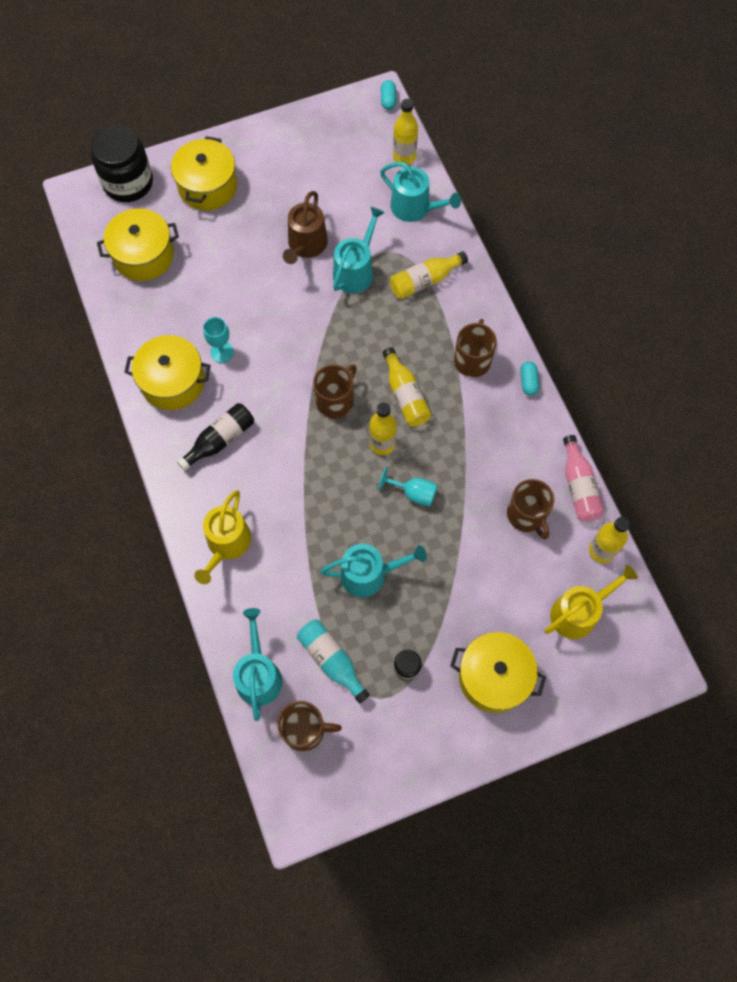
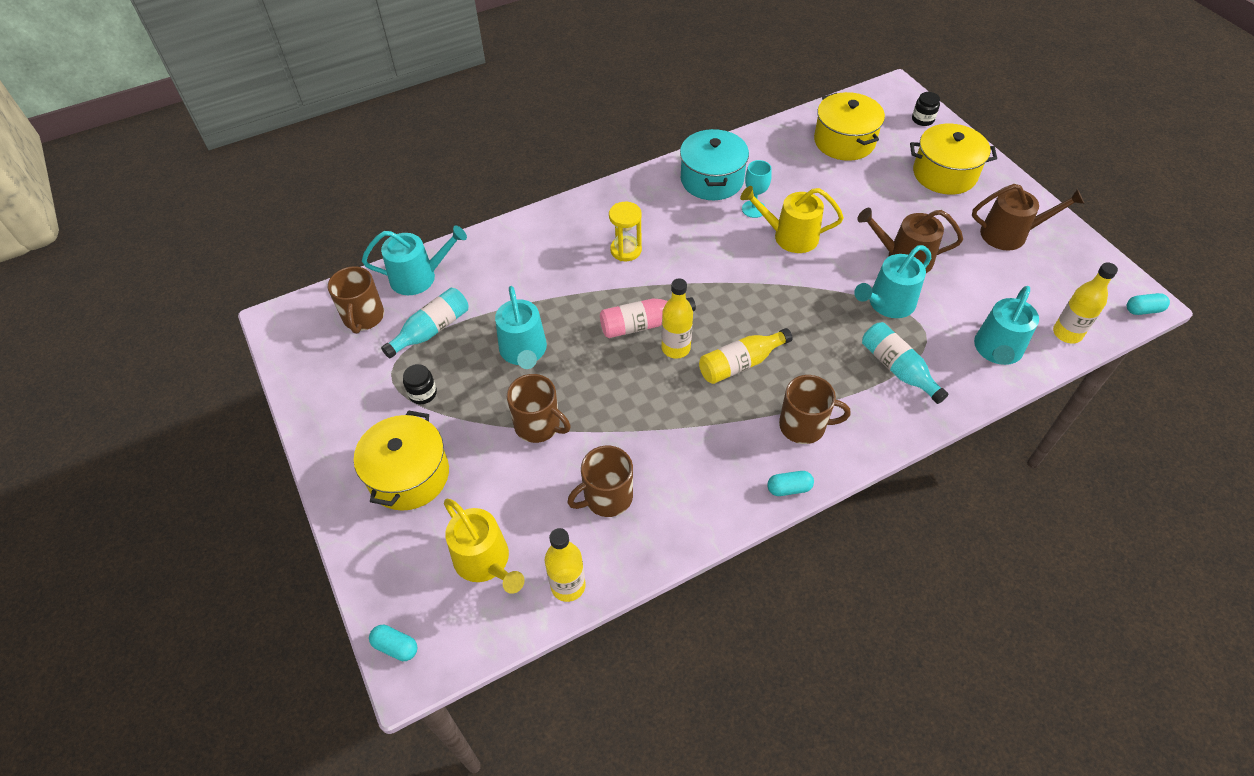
camera: 85 degrees right, 15 degrees down
black jar [91,125,153,202] -> black jar [912,92,940,126], size x0.44
yellow pot [124,335,211,410] -> turquoise pot [680,129,749,200]
black bottle [177,403,254,471] -> none
yellow watering can [194,490,251,584] -> yellow watering can moved to [740,186,844,253]
brown mug [313,364,357,419] -> brown mug moved to [507,374,571,443]
turquoise watering can [333,207,385,293] -> turquoise watering can turned 120 degrees clockwise [854,245,931,318]
turquoise goblet [378,467,438,507] -> none
yellow bottle [390,251,468,299] -> turquoise bottle [862,322,948,404]
pink bottle [563,435,604,521] -> pink bottle moved to [600,297,696,338]
none -> turquoise capsule [369,625,417,661]
none -> yellow hourglass [609,202,642,261]
none -> brown watering can [972,184,1084,251]

